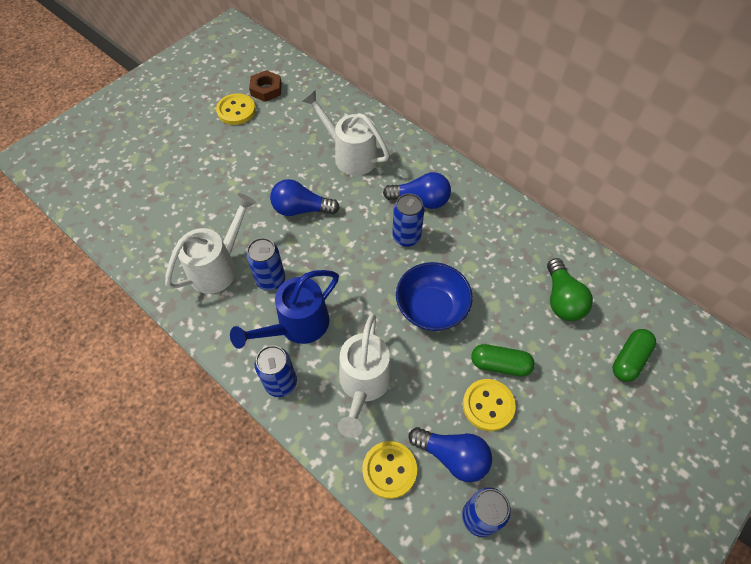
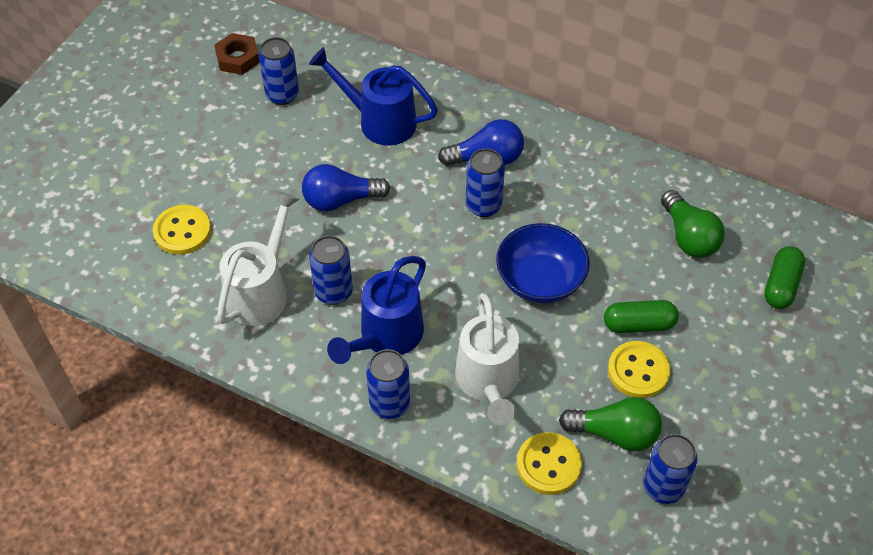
camera: 15 degrees left, 5 degrees down
yellow button [216,93,256,125] -> yellow button moved to [153,205,211,255]
white watering can [302,90,390,176] -> blue watering can [309,47,438,146]
blue light bulb [408,427,492,482] -> green light bulb [559,397,662,451]
none -> blue can [259,37,299,105]

